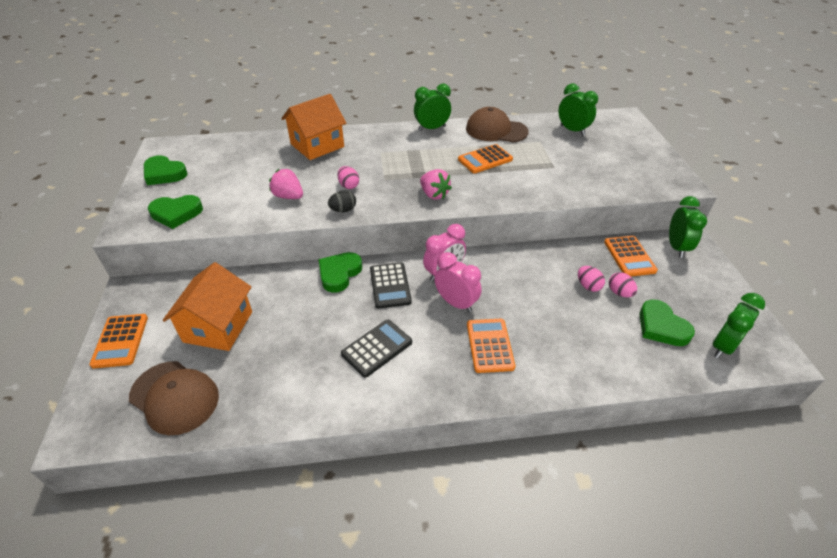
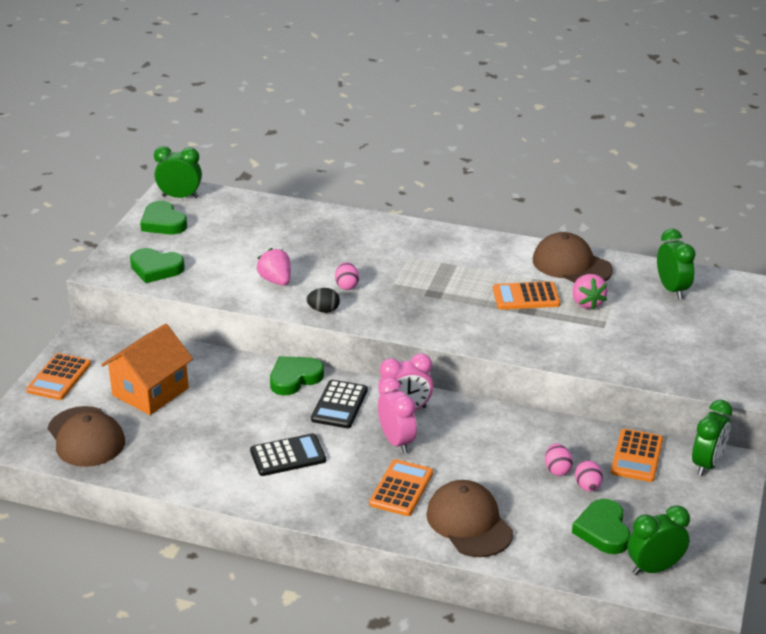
camera: 25 degrees right, 10 degrees down
orange house [281,94,346,160] -> none
green clock [414,84,451,131] -> green clock moved to [154,146,202,198]
pink strawberry [420,169,452,200] -> pink strawberry moved to [572,274,608,310]
none -> brown cap [426,480,513,557]

